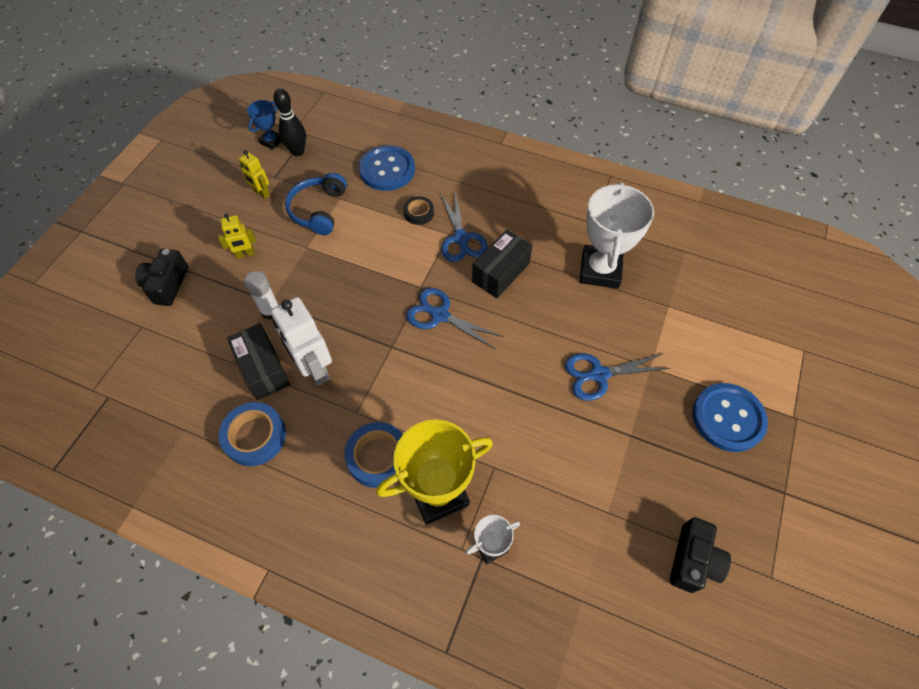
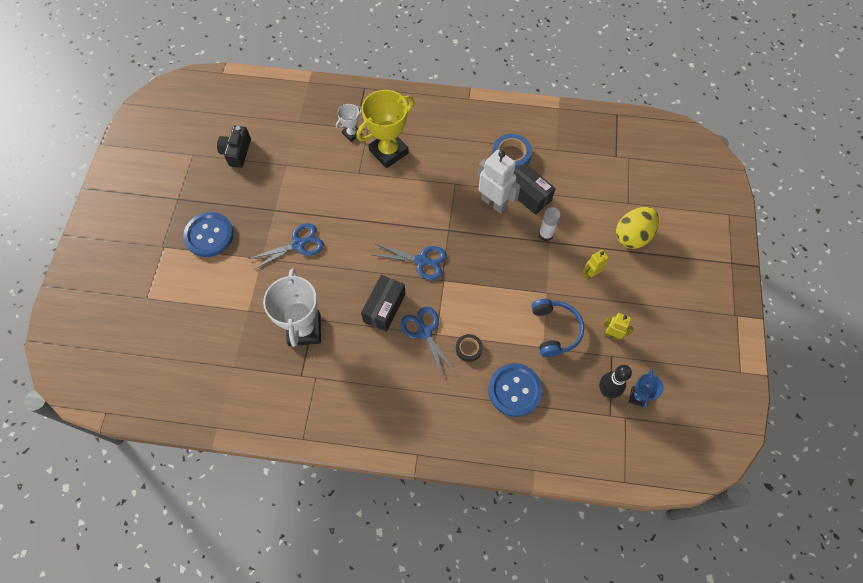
camera: 165 degrees right, 5 degrees up
black camera [135,249,188,306] -> yellow egg [616,207,659,249]
blue tape [345,422,403,488] -> none

